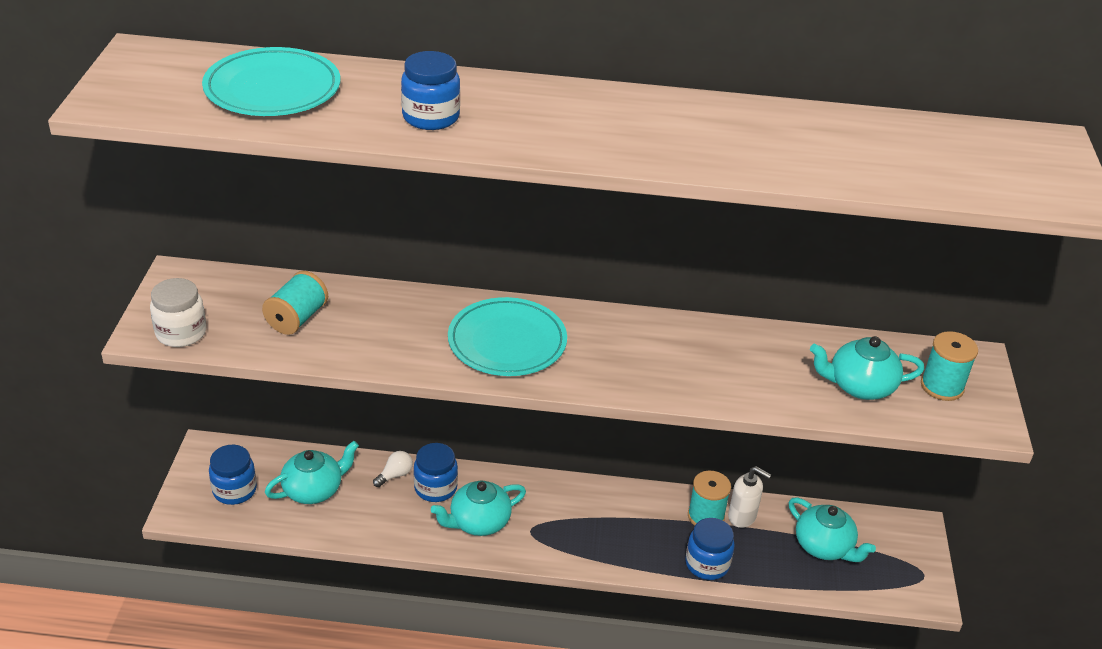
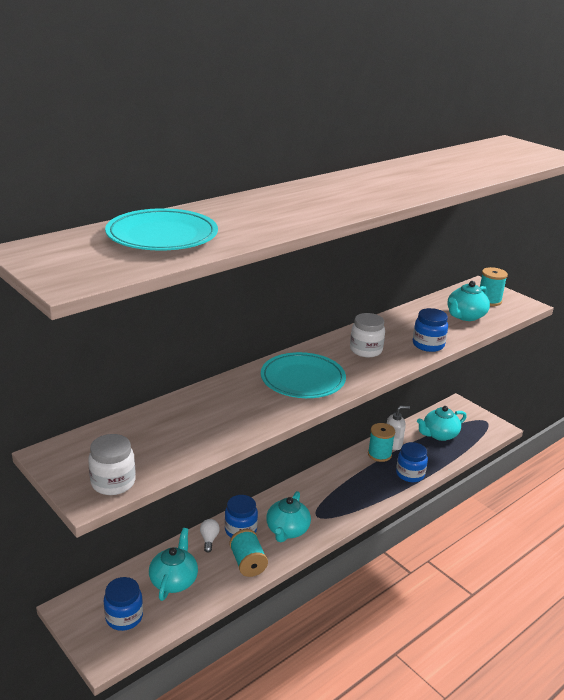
camera: 45 degrees left, 10 degrees down
turquoise spool [262,271,328,335] -> turquoise spool moved to [229,529,268,577]
blue jar [401,51,460,130] -> blue jar moved to [413,308,448,352]
turquoise teapot [789,497,876,562] -> turquoise teapot turned 150 degrees clockwise [417,406,467,441]
none -> white jar [350,313,385,357]

